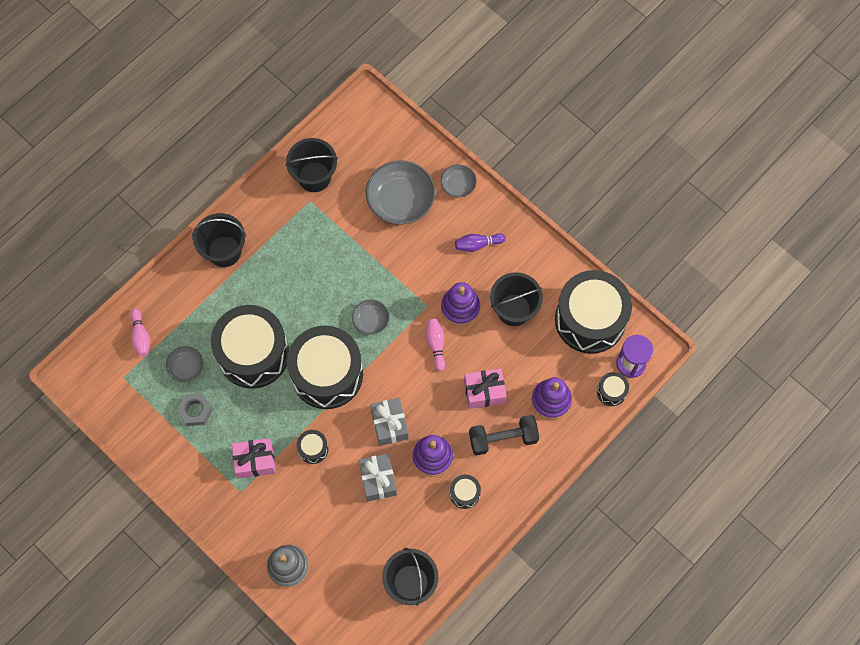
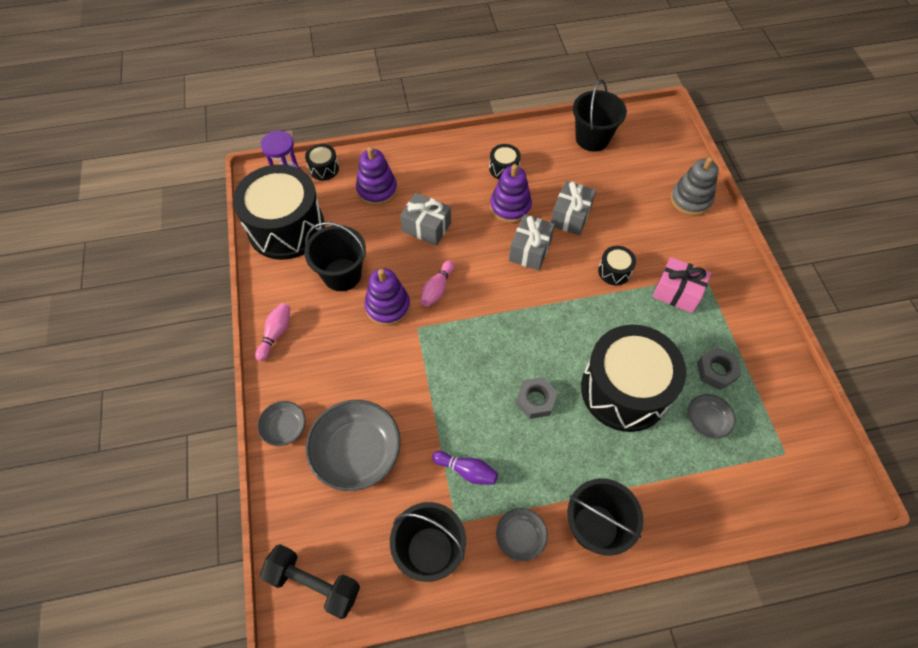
camera: 145 degrees left, 10 degrees down
pink bowling pin [130,308,150,357] -> pink bowling pin moved to [255,303,290,361]
black drum [287,325,363,409] -> none
grey bowl [352,299,389,335] -> grey bowl moved to [496,508,548,561]
purple bowling pin [455,233,506,252] -> purple bowling pin moved to [432,451,498,484]
pink gift [464,368,506,409] -> grey gift [400,193,451,246]
black dumbbell [469,415,539,455] -> black dumbbell moved to [260,544,360,619]
none -> grey nut [515,377,558,419]

